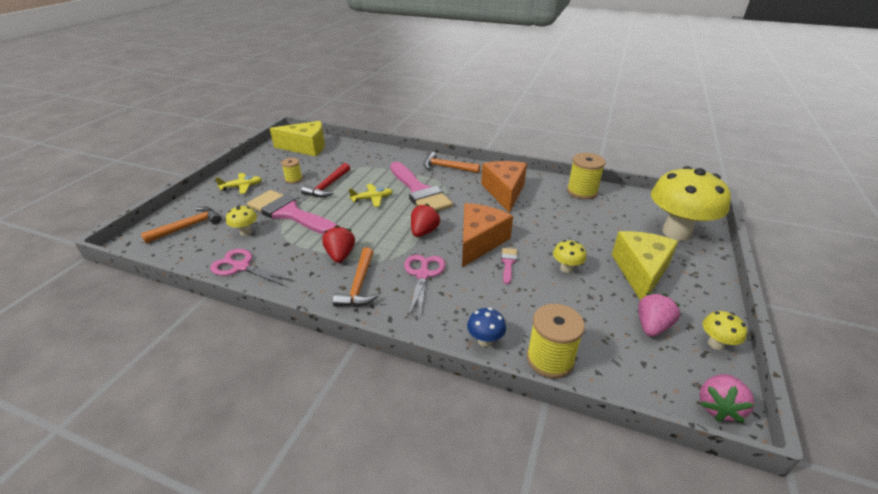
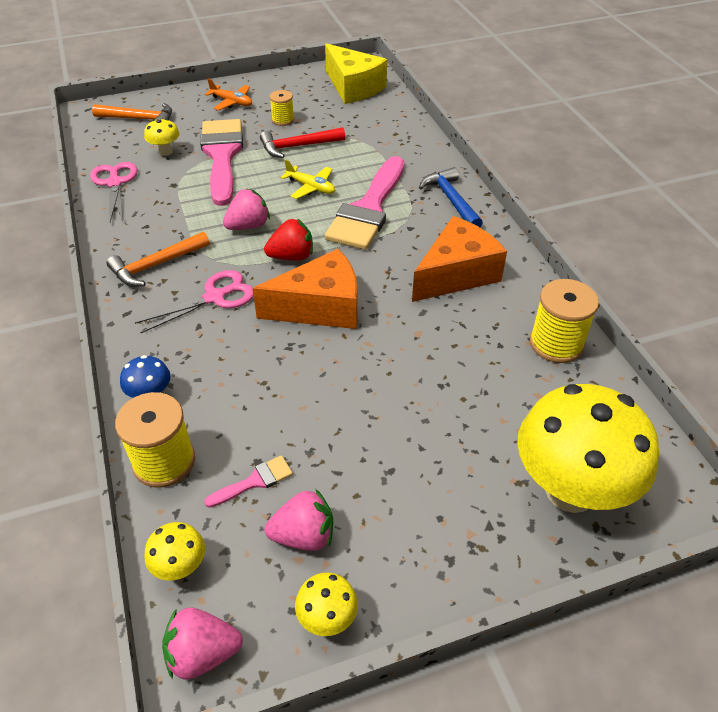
camera: 50 degrees right, 10 degrees up
yellow plane [215,173,262,194] -> orange plane [205,79,252,110]
red strawberry [322,225,355,263] -> none
orange hammer [423,152,480,173] -> blue hammer [419,167,483,227]
pink brush [501,248,517,284] -> pink brush moved to [204,455,293,508]
yellow mushroom [553,240,586,273] -> yellow mushroom moved to [145,522,205,580]
yellow cheese [612,231,678,300] -> none
none -> pink strawberry [223,188,270,230]

